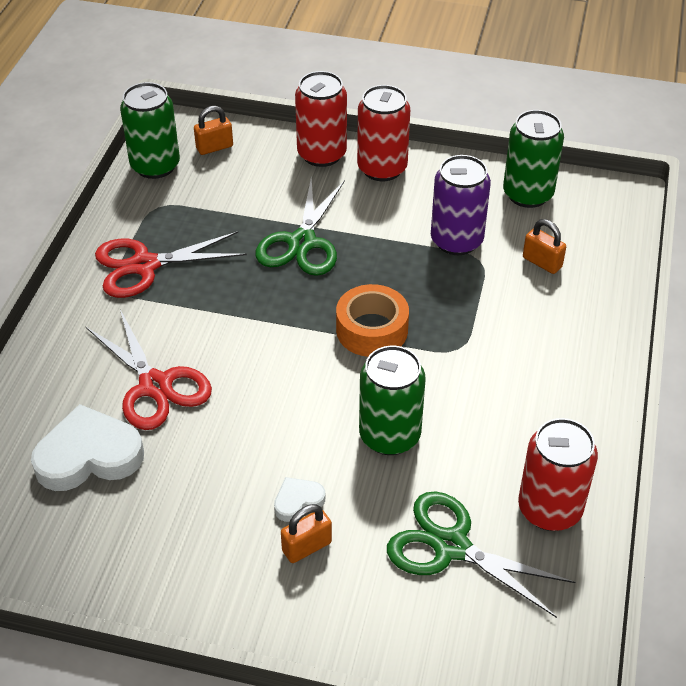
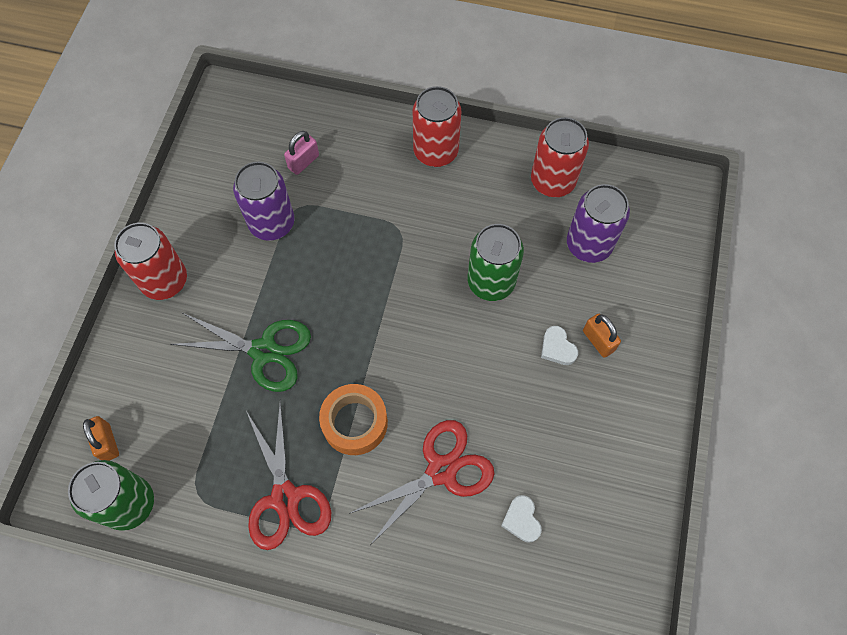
camera: 90 degrees left, 20 degrees up
white heart [31,404,144,491] -> white heart [501,495,542,543], size x0.49
red can [295,71,347,167] -> red can moved to [413,86,462,167]
orange tape [336,284,409,357] -> orange tape moved to [319,384,388,455]
green scissors [387,491,575,618] -> purple can [567,184,630,263]
green can [503,110,564,208] -> none
orange padlock [523,219,566,274] -> pink padlock [284,131,319,175]

